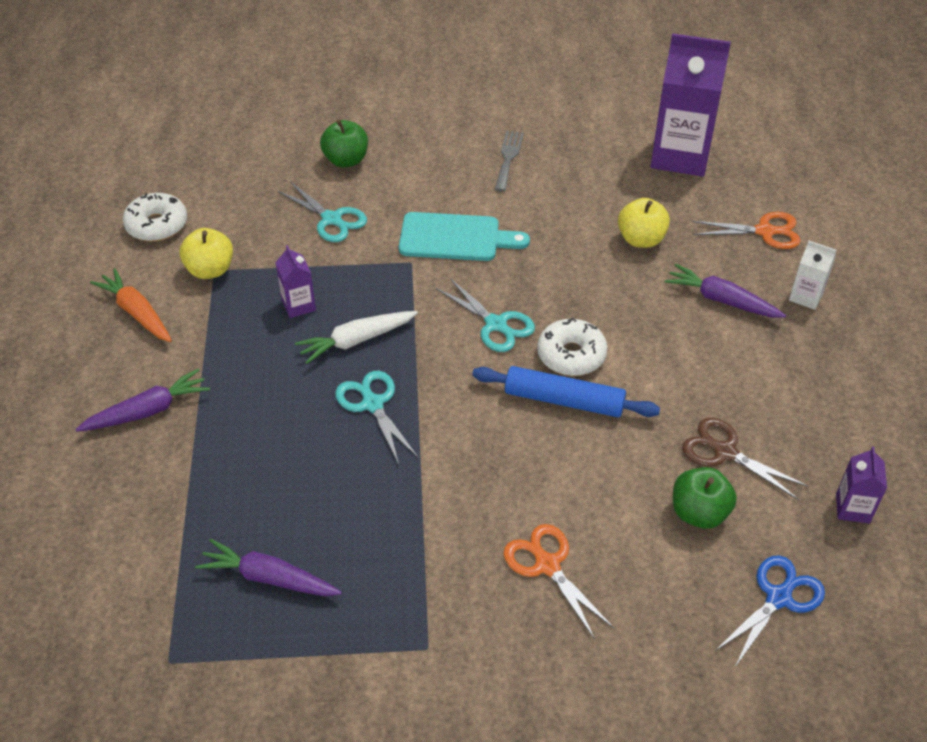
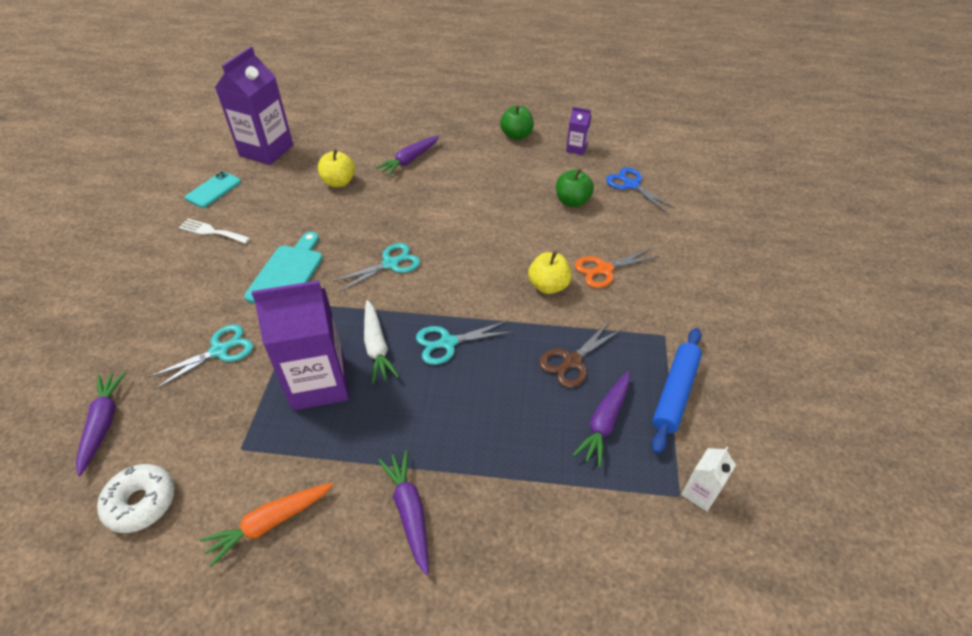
camera: 80 degrees left, 0 degrees up
yellow apple [179,228,233,279] -> yellow apple moved to [528,252,572,294]
purple carton [275,245,316,318] -> purple carton [252,280,349,411], size x2.19
green apple [320,119,368,168] -> green apple moved to [500,105,534,140]
blue rolling pin [472,366,660,417] -> blue rolling pin moved to [651,328,702,454]
grey fork [495,131,524,192] -> white fork [178,219,250,244]
white donut [537,317,607,376] -> none
brown scissors [682,418,809,500] -> brown scissors moved to [539,322,622,388]
orange scissors [692,212,801,249] -> none
white carton [789,241,836,310] -> white carton moved to [681,447,736,511]
none -> purple carrot [76,372,126,476]
none -> turquoise phone [185,171,241,208]

